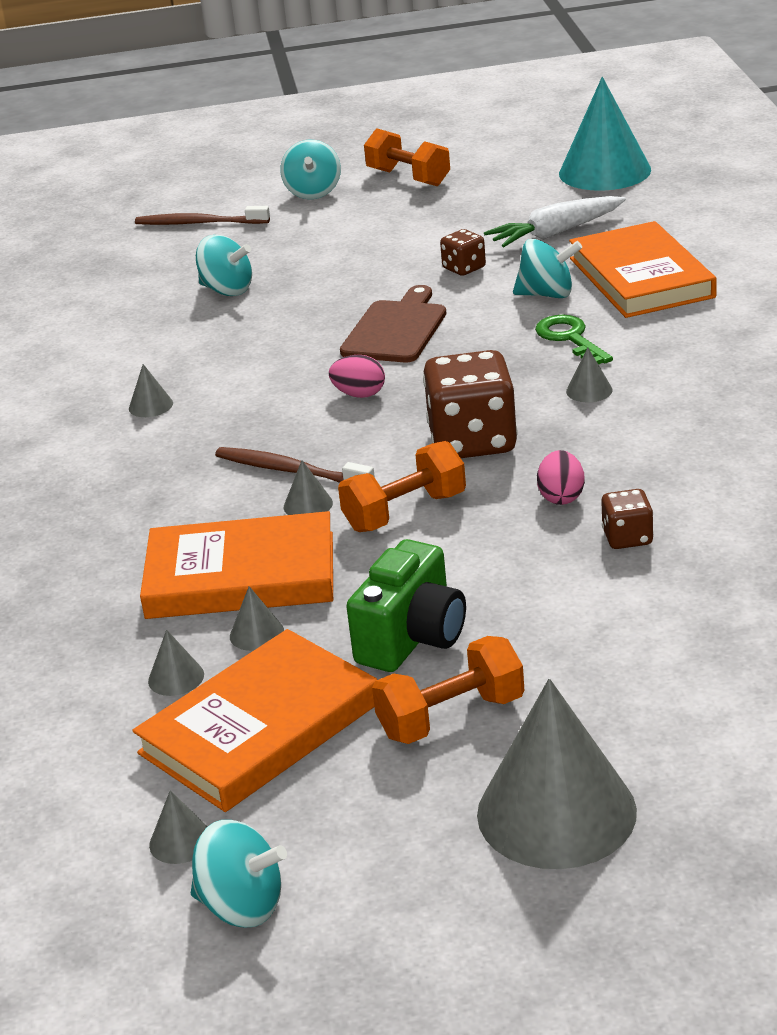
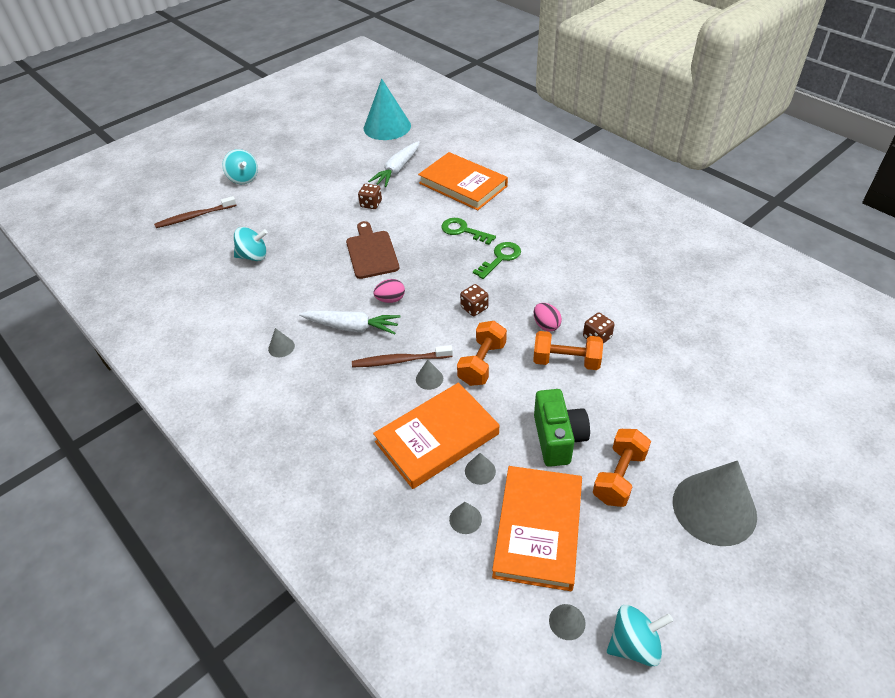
camera: 35 degrees left, 15 degrees up
orange dumbbell [364,128,450,186] -> orange dumbbell moved to [533,331,603,370]
brown dice [423,350,518,458] -> brown dice [460,284,488,316], size x0.49
turquoise spinning top [513,239,582,298] -> none
grey cone [566,347,612,402] -> green key [473,242,521,279]
none -> white carrot [299,311,400,335]

